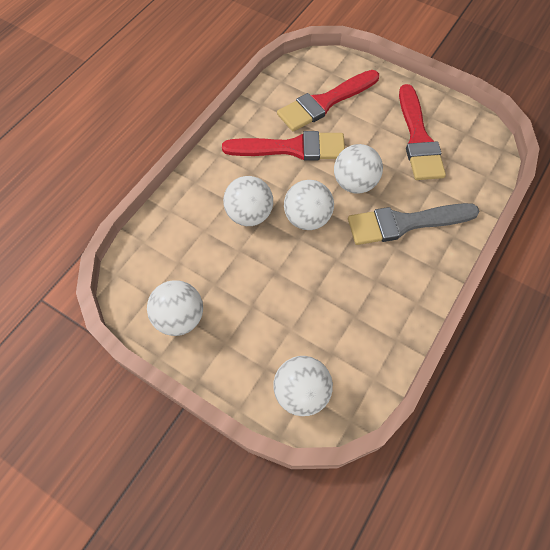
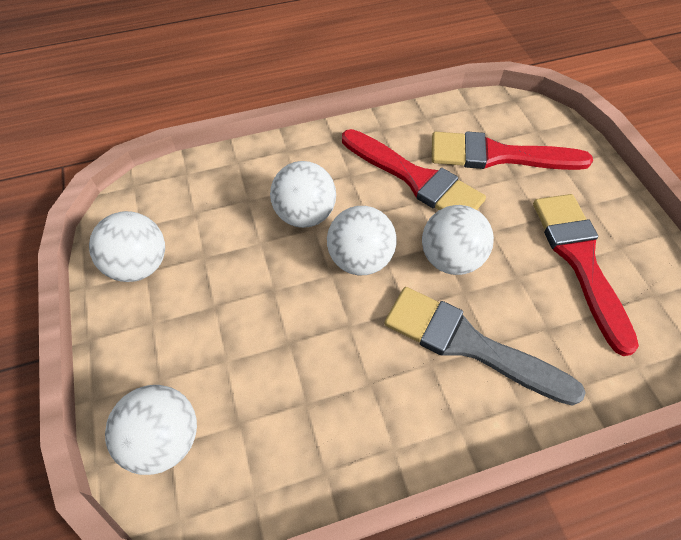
camera: 40 degrees right, 5 degrees down
red brush [399,84,446,180] -> red brush turned 135 degrees clockwise [533,194,639,356]

